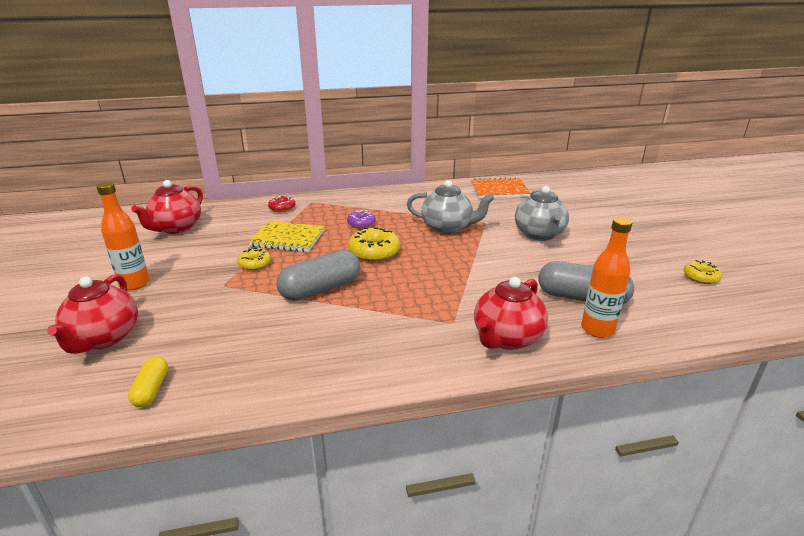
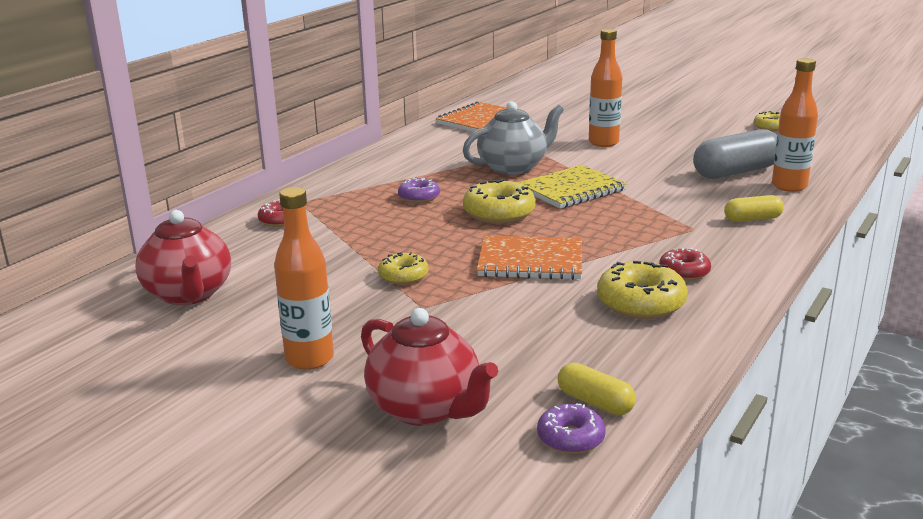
camera: 45 degrees left, 5 degrees down
yellow notebook [248,221,325,252] -> yellow notebook moved to [517,165,627,209]
grey capsule [276,250,360,301] -> orange notebook [477,236,582,280]
red teapot [474,277,548,350] -> yellow capsule [724,195,784,222]
grey teapot [515,186,569,241] -> orange bottle [589,29,622,147]
none -> purple donut [537,404,606,454]
none -> yellow donut [597,261,688,319]
none -> red donut [659,248,711,281]

